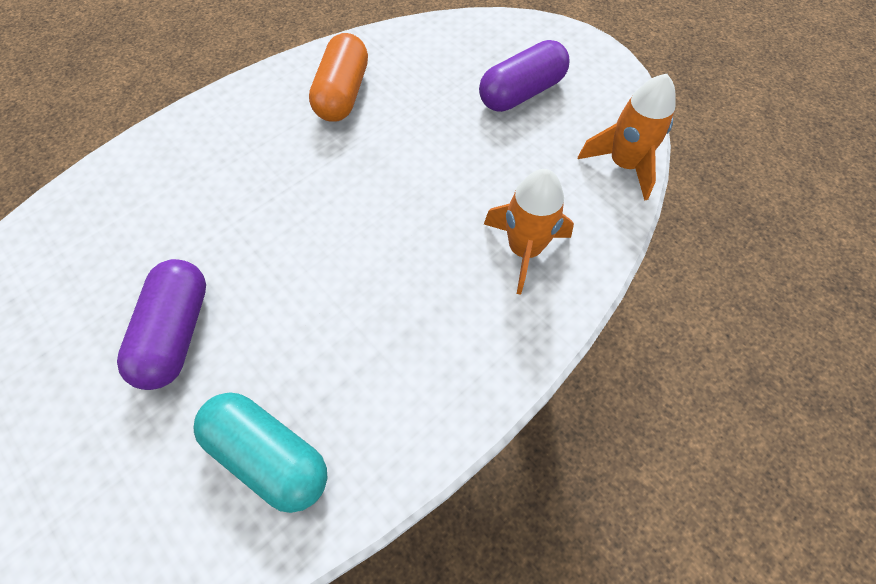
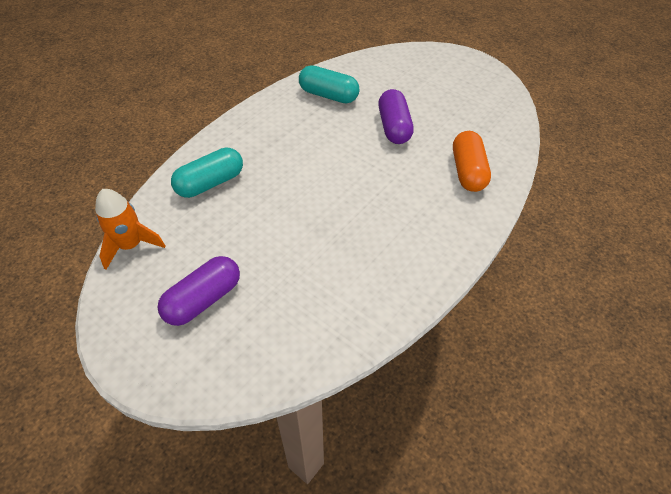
camera: 170 degrees right, 10 degrees down
orange capsule [309,33,368,122] -> orange capsule moved to [453,131,491,192]
orange rocket [484,169,574,295] -> turquoise capsule [171,147,243,198]

